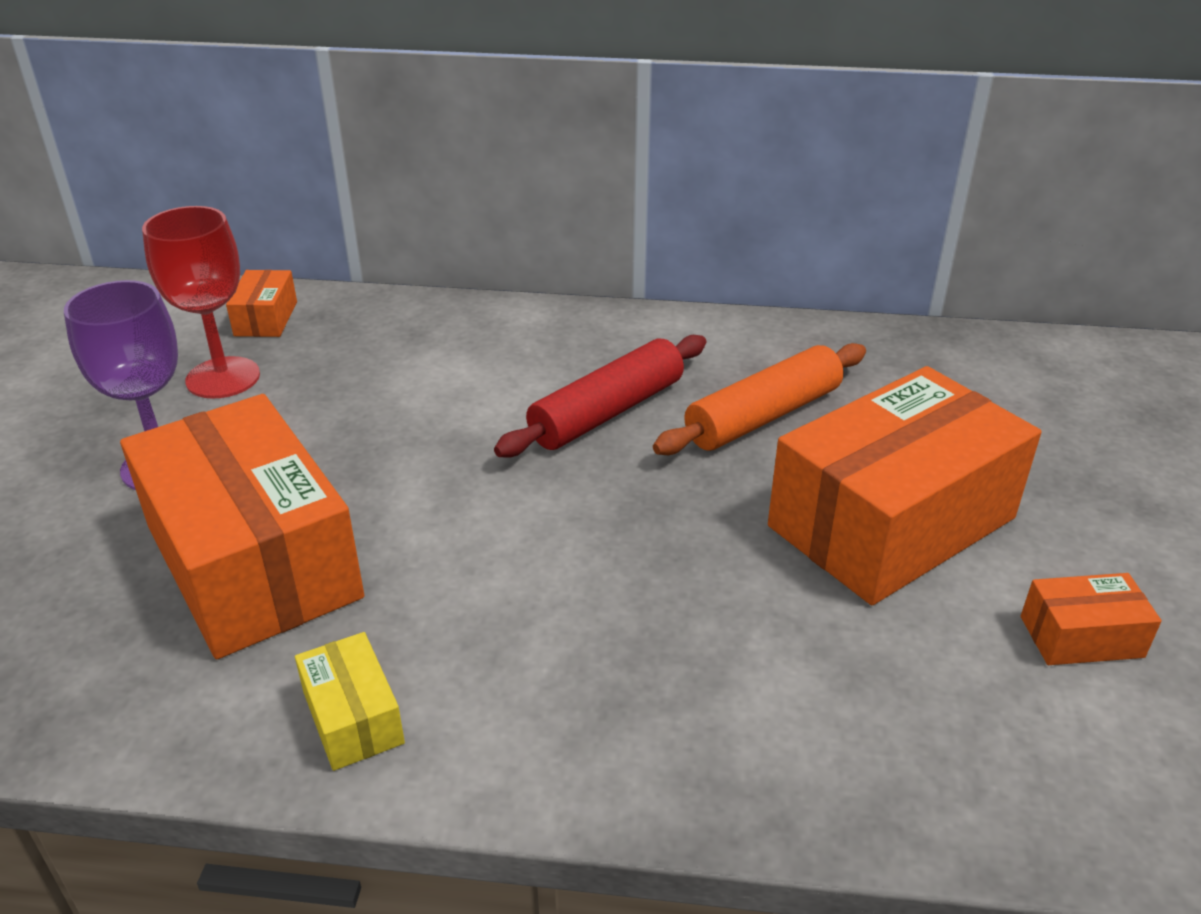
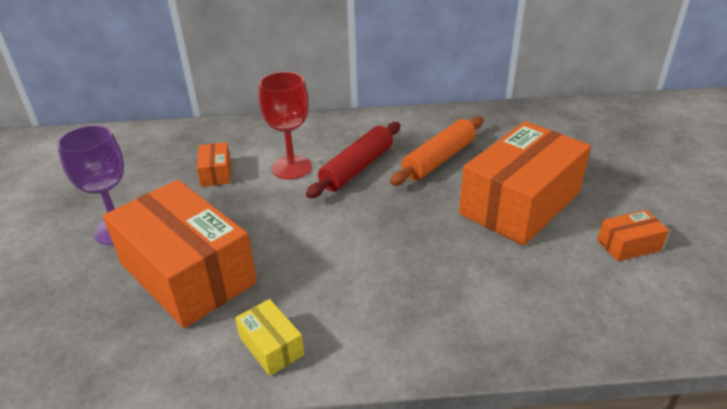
camera: 10 degrees left, 0 degrees up
red goblet [142,206,260,399] -> red goblet moved to [259,72,312,179]
orange box [226,270,297,337] -> orange box moved to [197,142,231,187]

